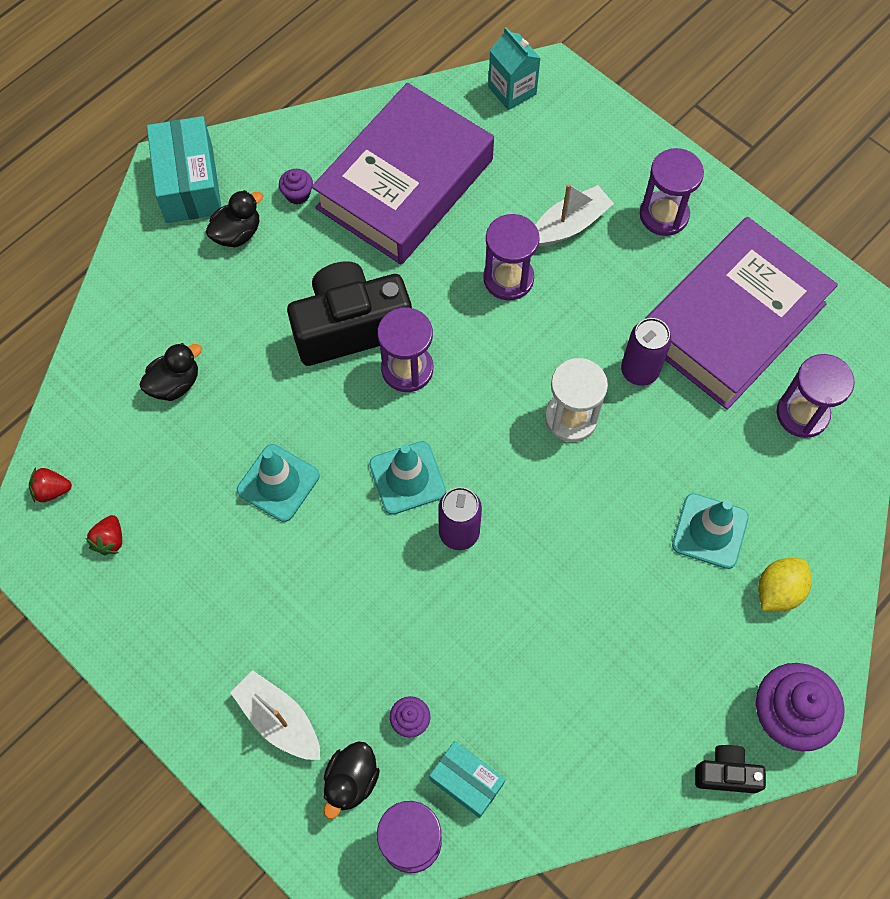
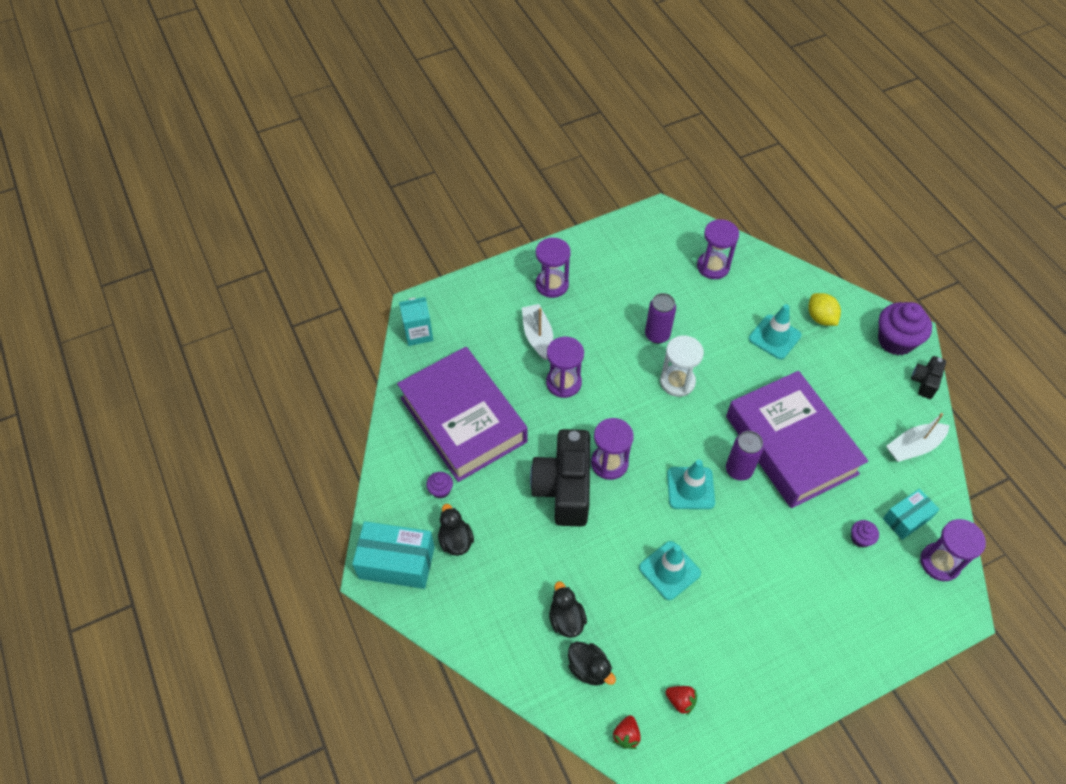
camera: 70 degrees left, 10 degrees down
white boat [230,670,320,760] -> white boat moved to [886,413,950,462]
black duck [324,741,380,819] -> black duck moved to [568,642,616,686]
purple book [645,217,838,410] -> purple book moved to [726,371,868,508]

